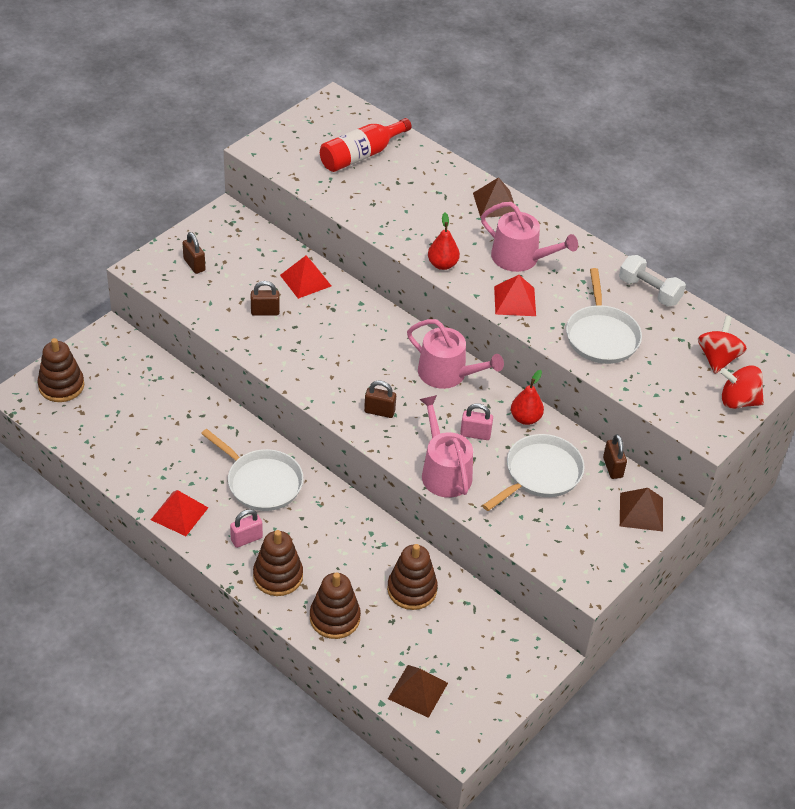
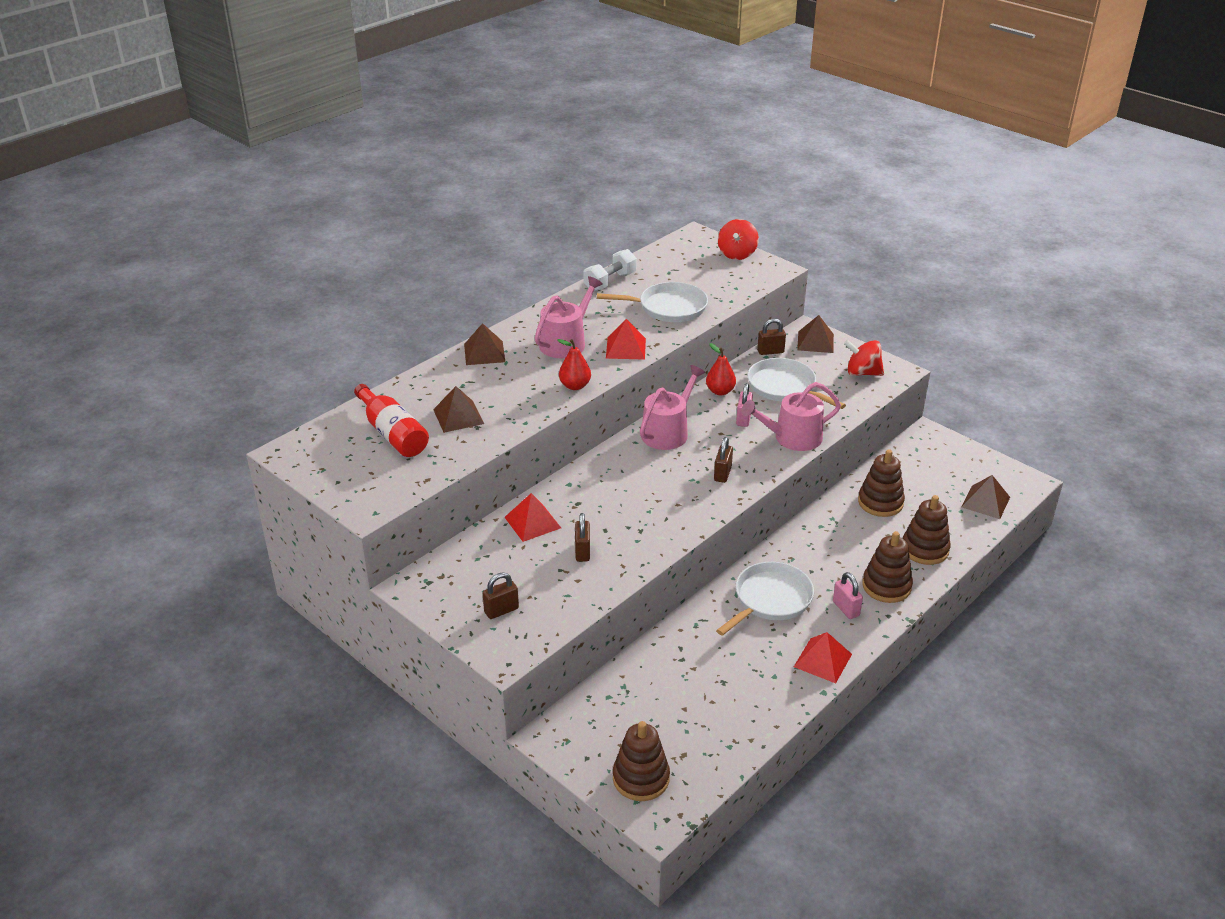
camera: 85 degrees left, 10 degrees down
red spinning top [698,316,747,374] -> red spinning top moved to [844,340,884,376]
none -> brown pyramid [433,386,484,433]

